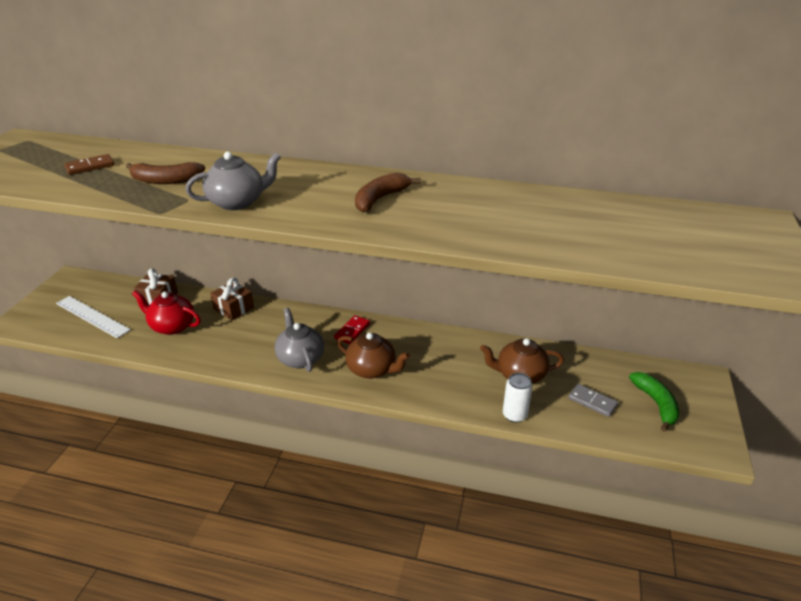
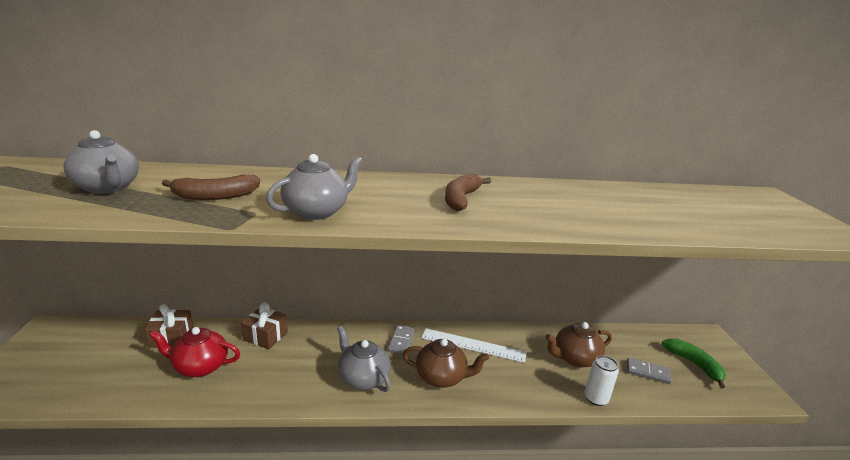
camera: 20 degrees left, 10 degrees down
white ruler [56,296,131,338] -> white ruler moved to [421,328,527,363]
brown domino [64,154,114,175] -> grey teapot [63,130,139,194]
red domino [334,315,370,344] -> grey domino [388,325,415,354]

